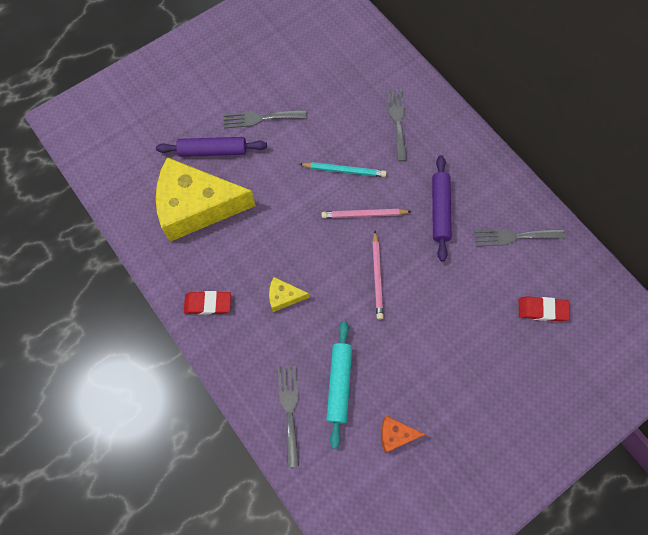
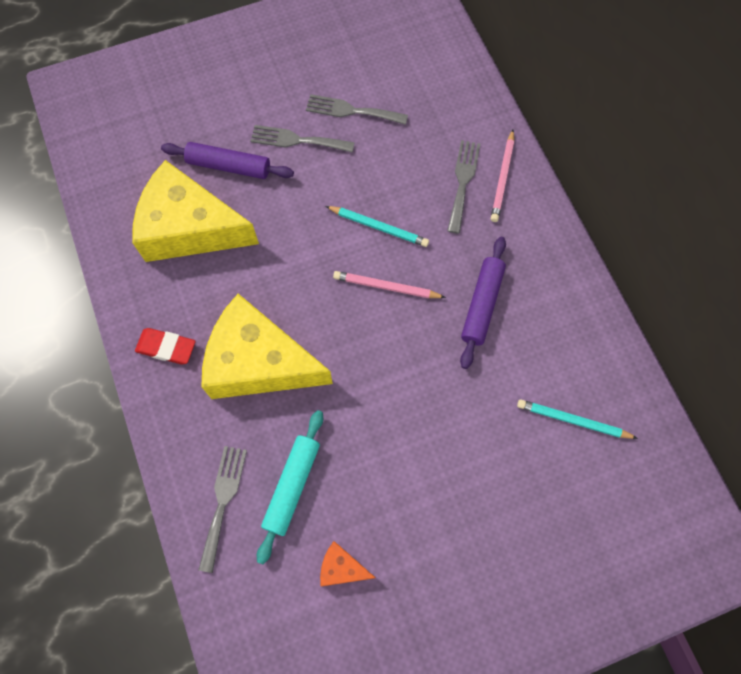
camera: 15 degrees right, 0 degrees up
yellow cheese [269,277,310,312] -> yellow cheese [202,294,333,399], size x2.44
pink pencil [372,231,384,320] -> pink pencil moved to [491,130,514,222]
grey fork [474,229,565,246] -> grey fork moved to [306,94,408,125]
red eraser [519,296,570,321] -> none
none -> turquoise pencil [517,399,638,439]

